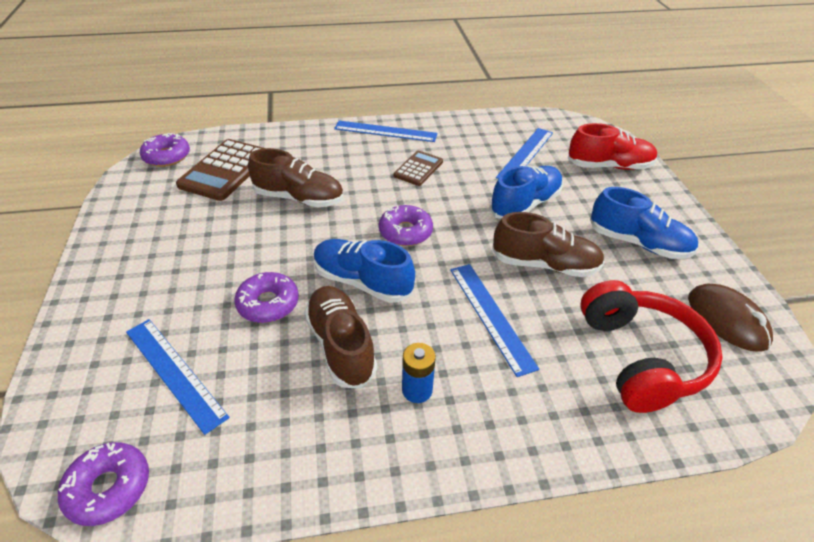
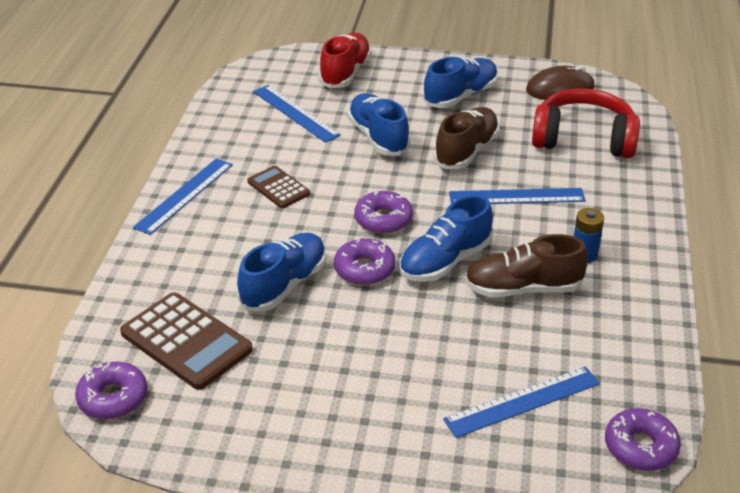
camera: 70 degrees left, 5 degrees down
purple donut [234,272,299,323] -> purple donut moved to [334,238,396,285]
brown shoe [248,148,343,207] -> blue shoe [237,233,326,311]

